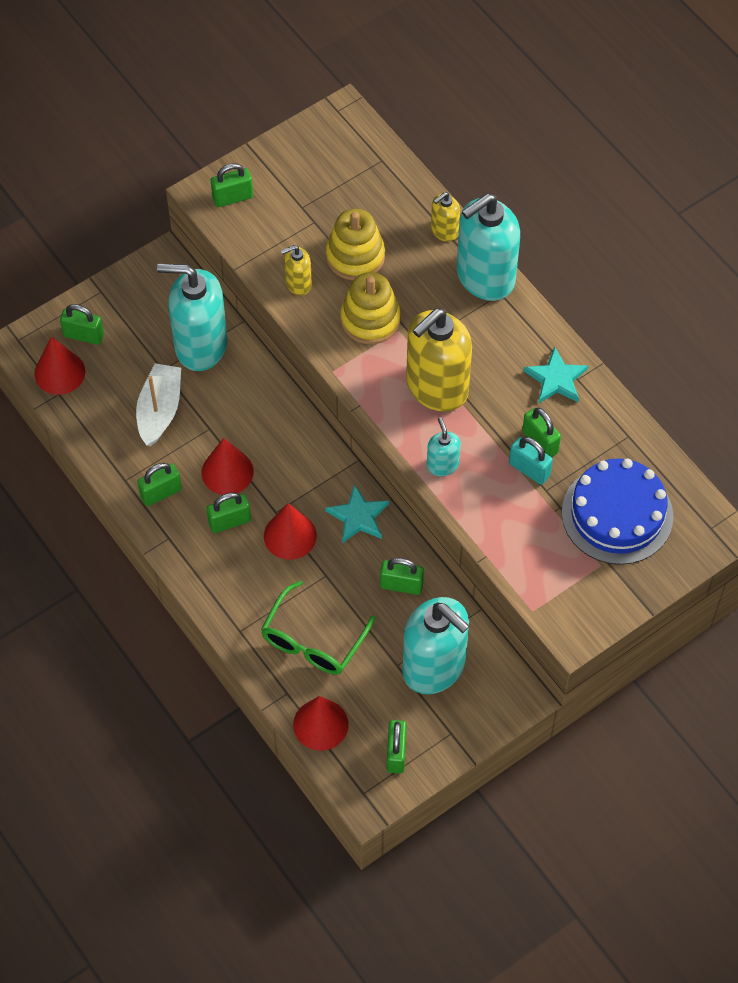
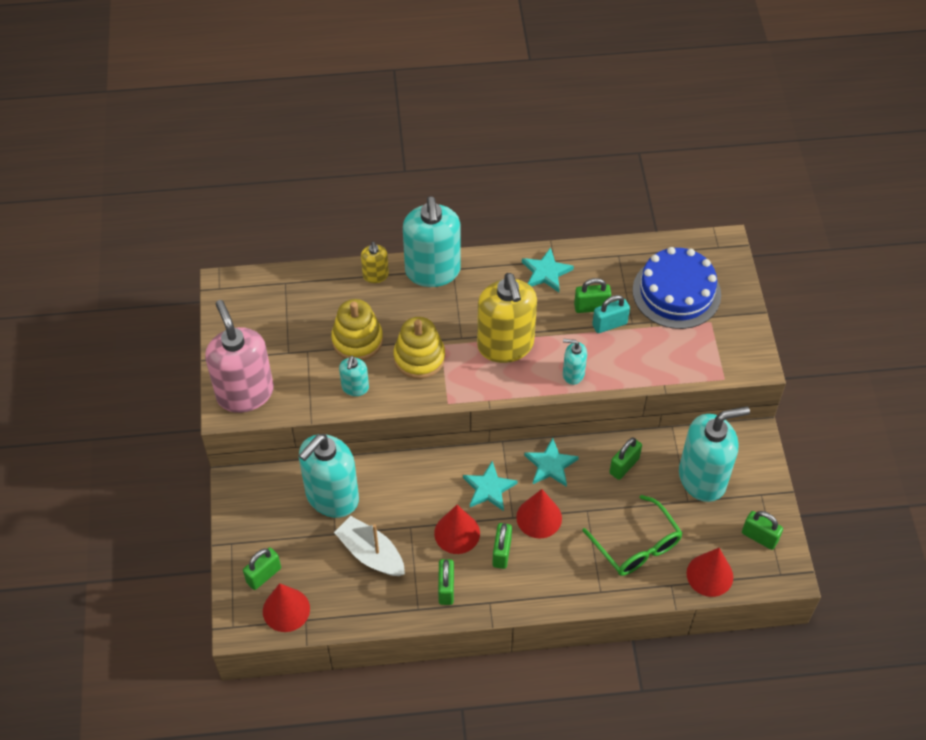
camera: 60 degrees left, 5 degrees down
green padlock [211,163,253,207] -> pink soap dispenser [205,300,274,413]
yellow soap dispenser [281,245,312,296] -> turquoise soap dispenser [339,356,369,396]
none -> turquoise star [463,461,517,511]

